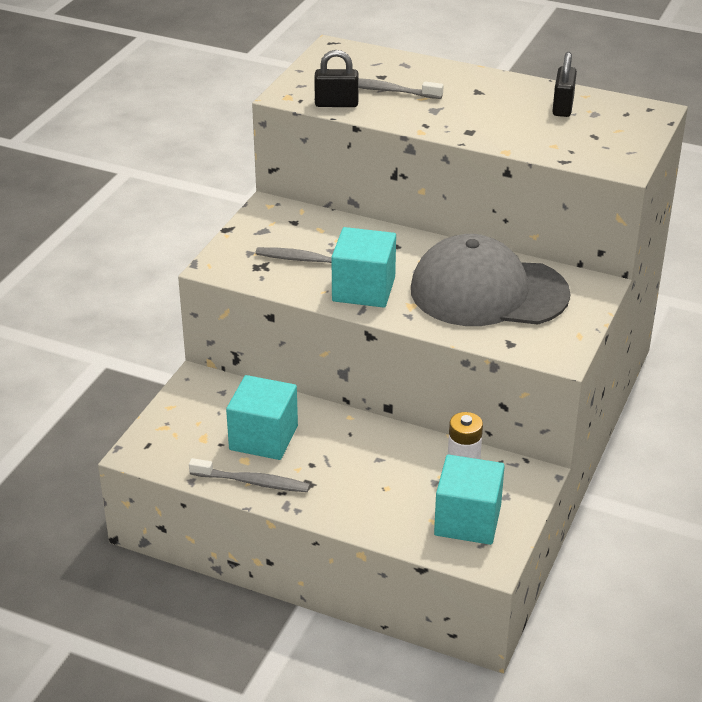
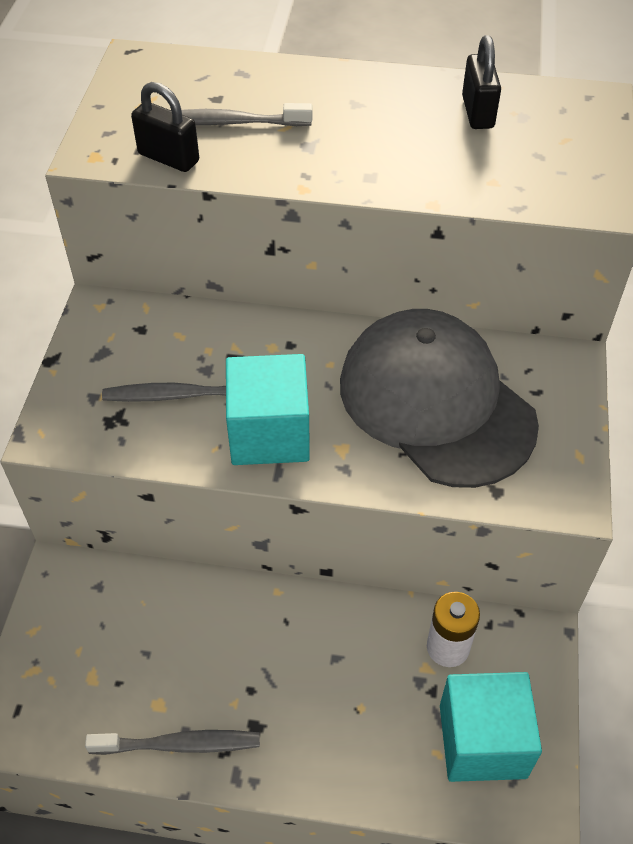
camera: 15 degrees left, 15 degrees up
turquoise cube [226,375,298,460] -> none
black padlock [314,50,359,107] -> black padlock turned 45 degrees clockwise [131,82,199,172]
grey cap [411,234,570,326] -> grey cap turned 60 degrees clockwise [340,309,539,488]

